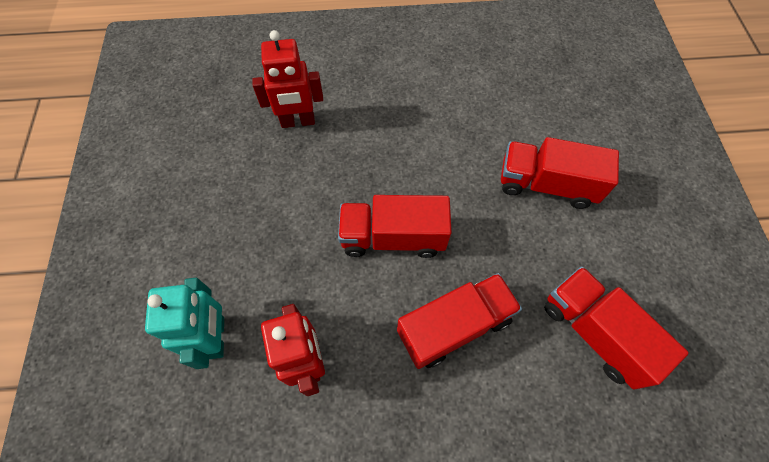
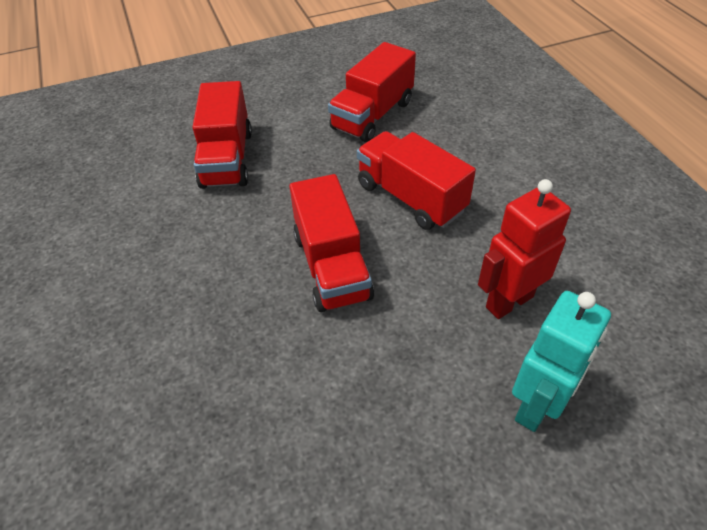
camera: 105 degrees left, 15 degrees down
turquoise robot [145,278,224,369] -> turquoise robot turned 150 degrees clockwise [512,291,611,432]
red robot [252,30,323,128] -> none

